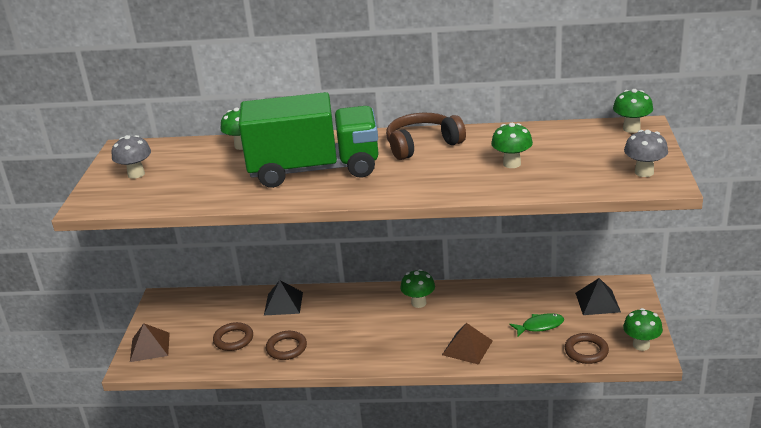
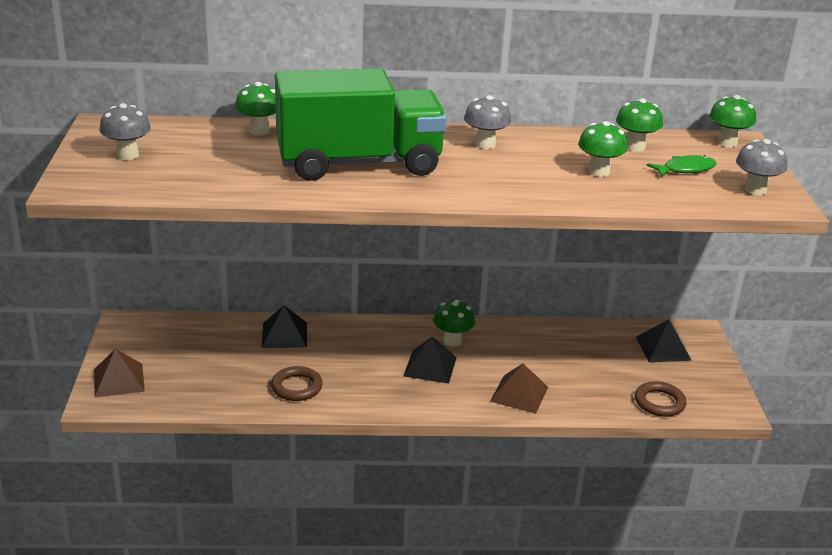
camera: 10 degrees left, 0 degrees up
brown ring [213,322,253,351] -> none
brown headphones [386,113,466,160] -> grey mushroom [464,95,511,149]
green fish [509,313,564,337] -> green fish moved to [647,155,716,177]
green mushroom [623,308,663,351] -> green mushroom moved to [616,98,663,152]
none -> black pyramid [403,336,457,384]

